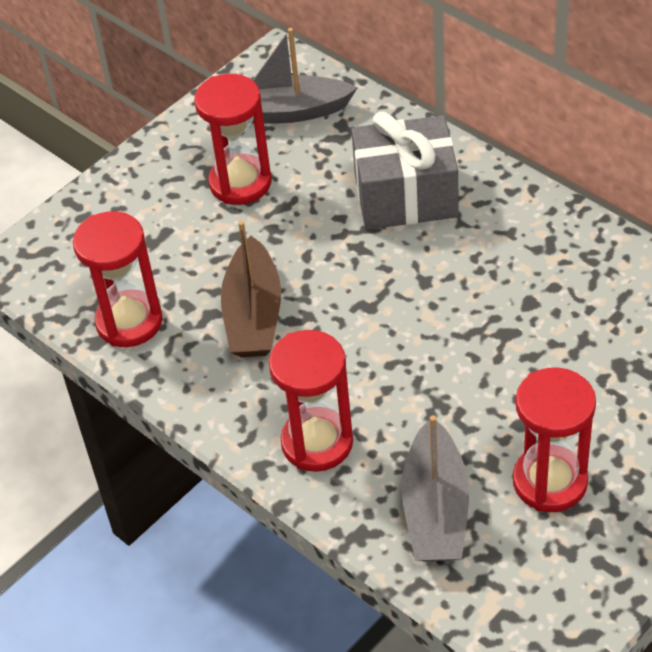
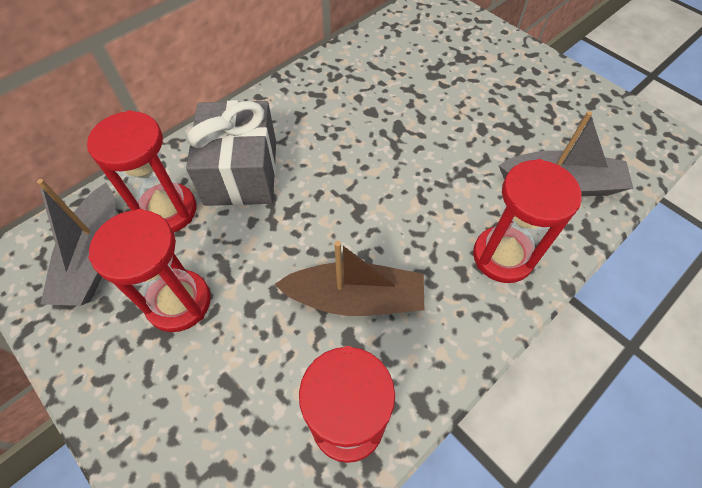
camera: 90 degrees left, 10 degrees up
red hourglass [513,367,596,512] -> red hourglass moved to [87,110,196,232]

